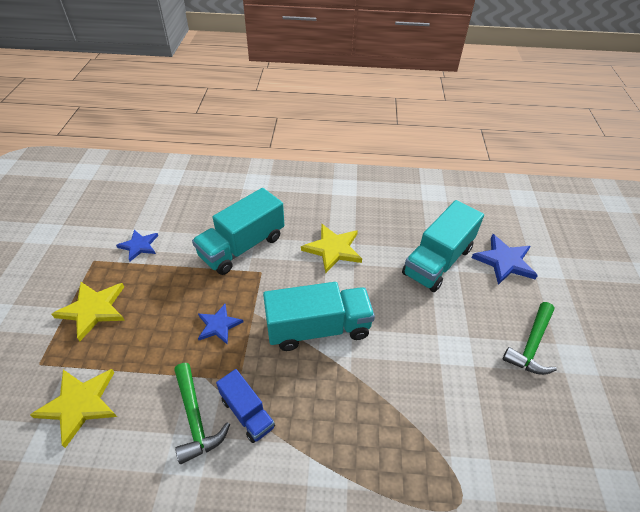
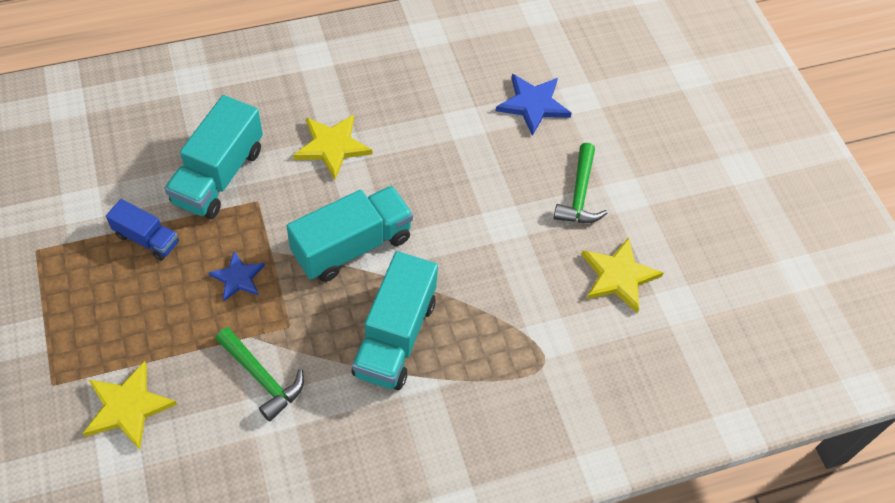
camera: 25 degrees left, 10 degrees up
yellow star [52,282,125,341] -> yellow star moved to [581,237,664,313]
blue star [116,230,158,261] -> none
blue truck [216,369,275,443] -> blue truck moved to [106,199,179,261]
turquoise truck [402,200,484,292] -> turquoise truck moved to [352,251,438,390]

